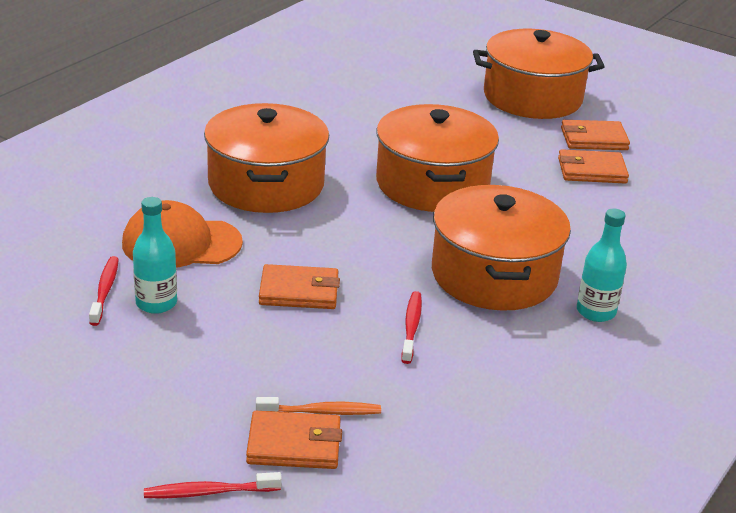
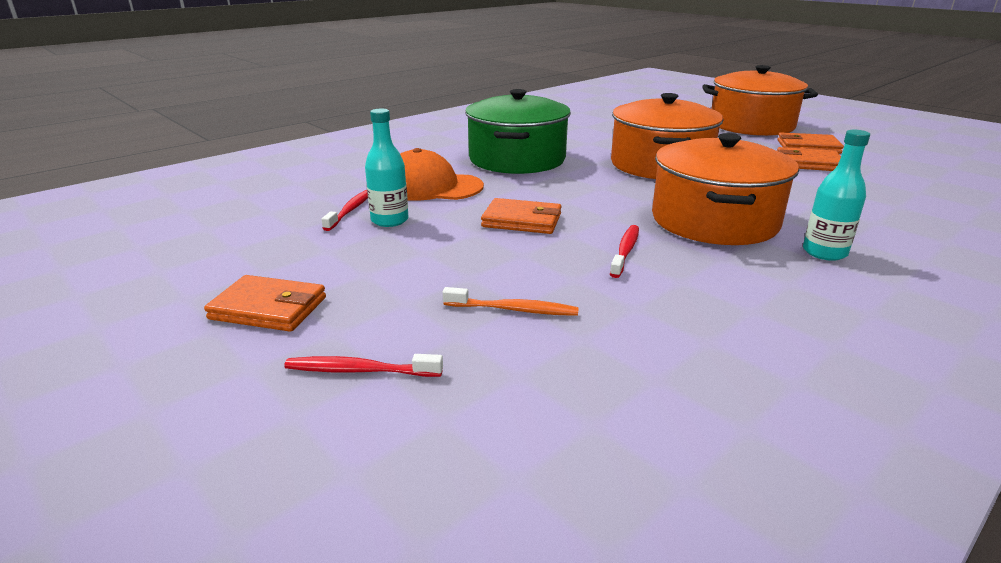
camera: 15 degrees right, 5 degrees down
orange pot [204,103,329,213] -> green pot [465,89,571,174]
orange wallet [246,411,342,469] -> orange wallet moved to [204,275,326,332]

